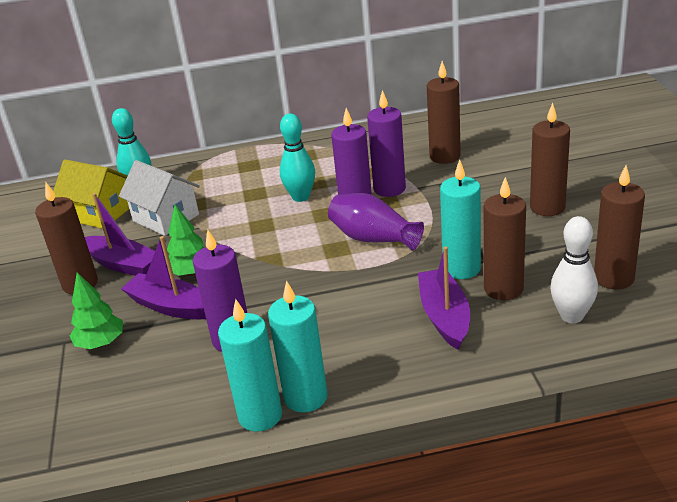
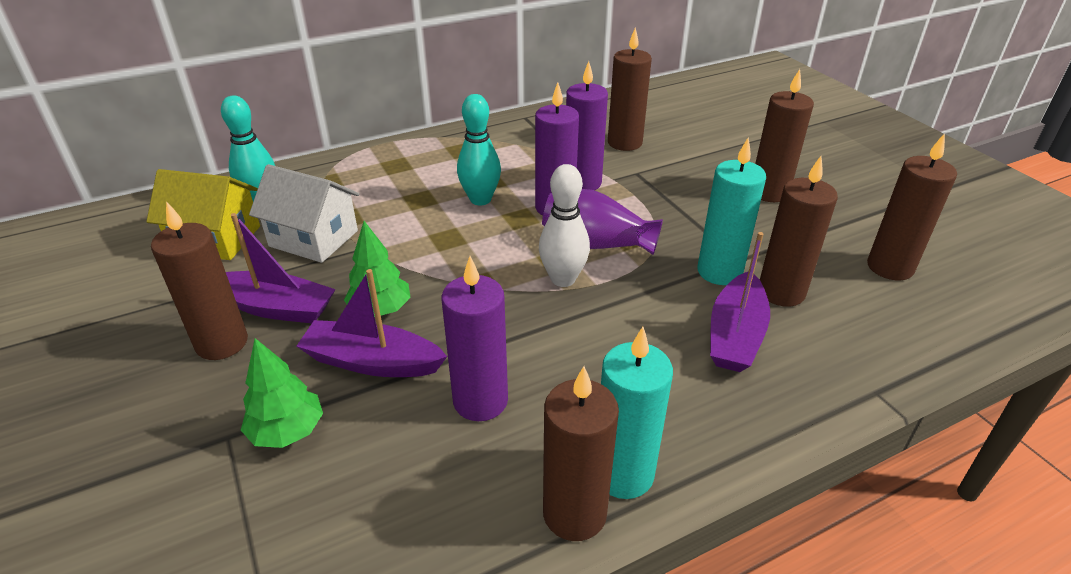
camera: 20 degrees left, 5 degrees up
turquoise candle [218,299,282,432] -> brown candle [543,366,619,541]
purple boat [418,246,470,350] -> purple boat turned 135 degrees counterclockwise [710,232,770,372]
white bowling pin [550,216,598,323] -> white bowling pin moved to [539,164,590,287]

